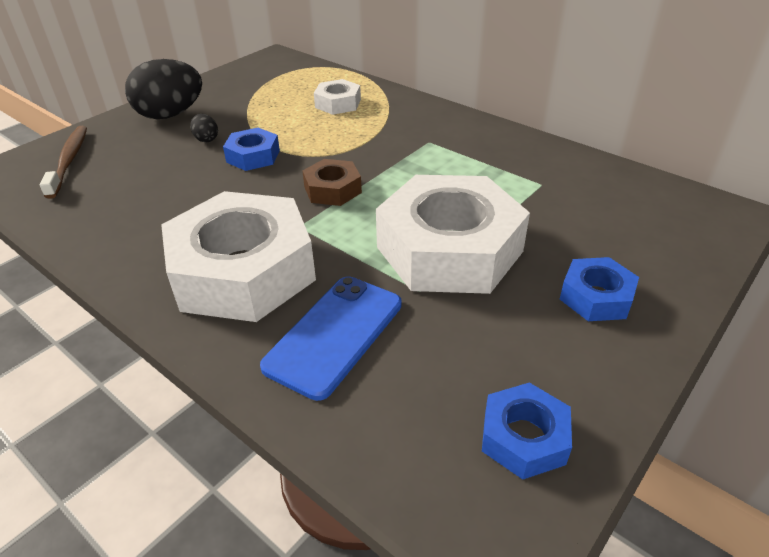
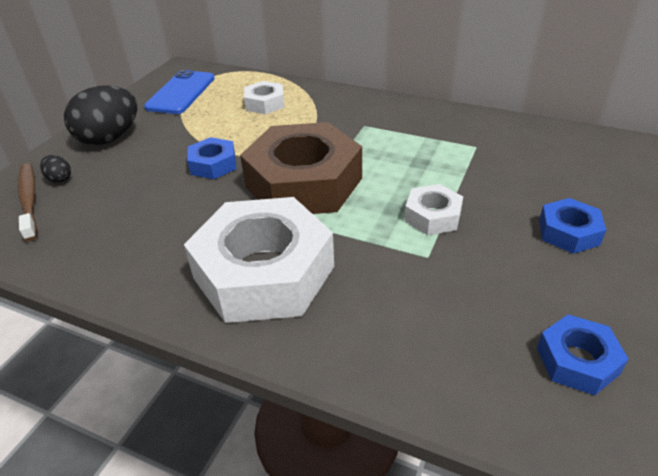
camera: 15 degrees left, 0 degrees up
black egg [190,114,218,142] -> black egg moved to [40,155,71,183]
blue phone [260,276,402,401] -> blue phone moved to [144,70,215,114]
brown nut [302,159,362,206] -> brown nut [240,122,362,214], size x2.15
white nut [376,175,530,294] -> white nut [404,184,463,235], size x0.47

